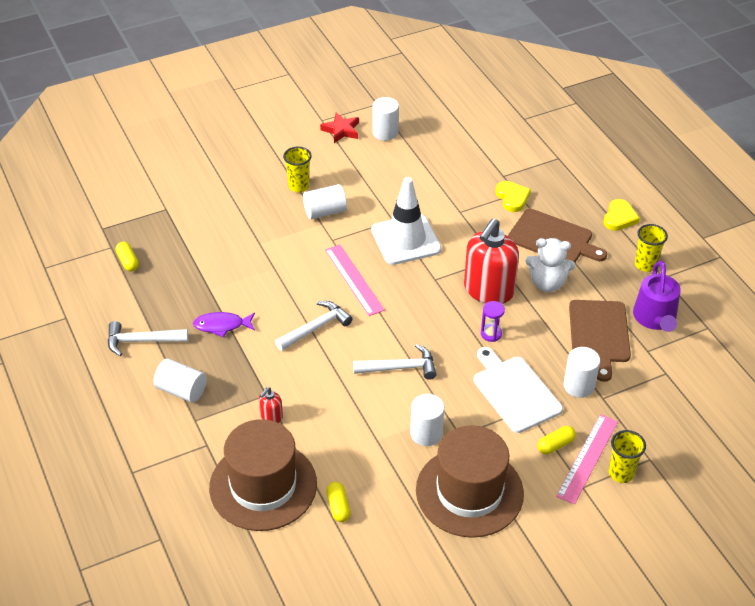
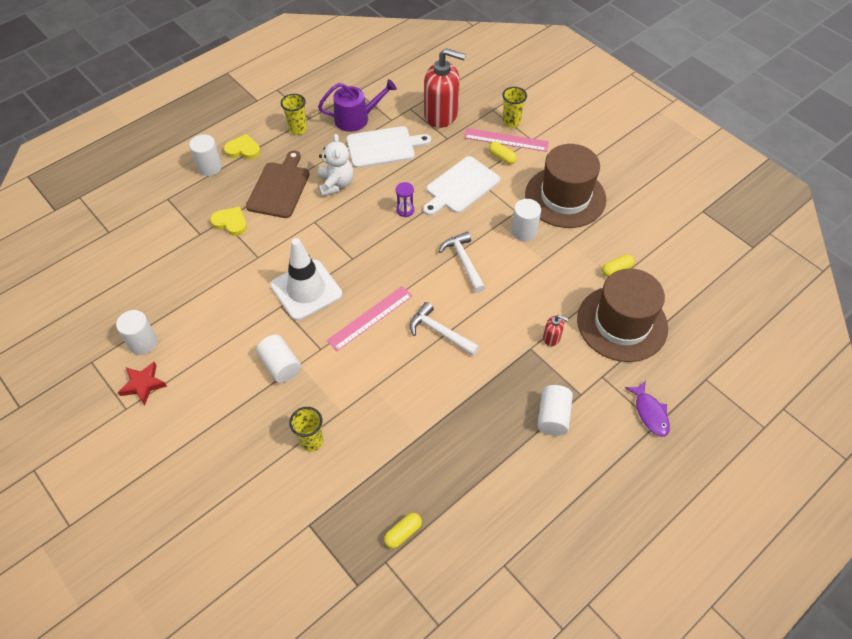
camera: 105 degrees left, 10 degrees up
white hammer [108,321,188,356] -> none
purple fish [193,312,255,337] -> purple fish moved to [625,381,670,437]
yellow cup [283,146,312,192] -> yellow cup moved to [289,407,324,452]
red soap dispenser [464,218,519,304] -> red soap dispenser moved to [424,48,466,128]
yellow heart [495,181,531,212] -> yellow heart turned 60 degrees clockwise [210,207,247,236]
white cylinder [564,347,600,398] -> white cylinder moved to [189,134,222,176]
brown cutting board [569,300,631,382] -> white cutting board [347,126,431,168]

